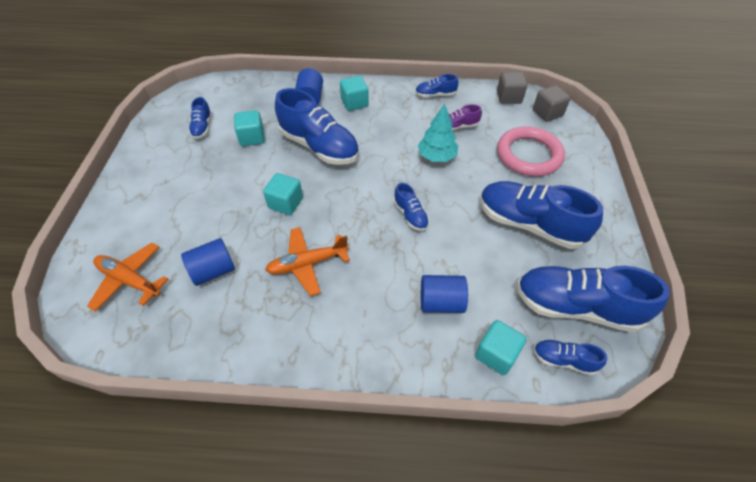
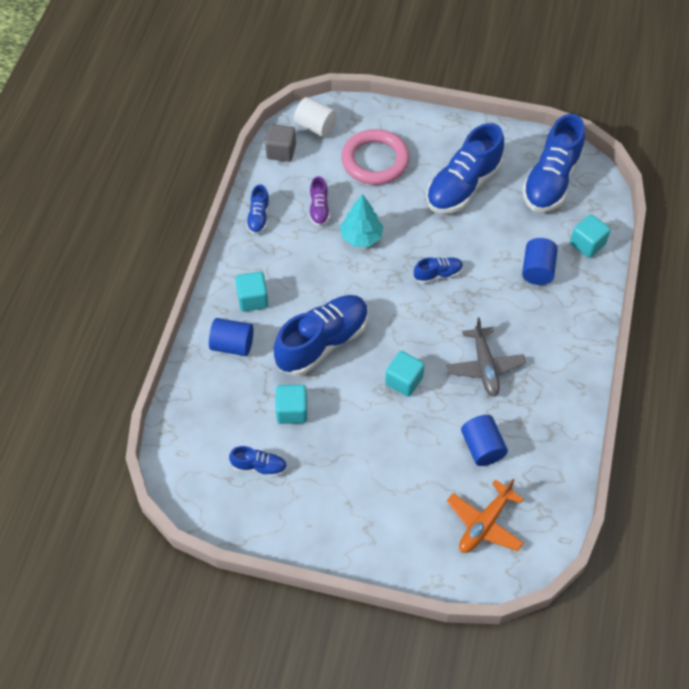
camera: 80 degrees left, 5 degrees up
orange plane [265,227,350,296] -> grey plane [446,317,526,397]
grey cube [533,85,571,122] -> white cylinder [294,97,337,137]
blue shoe [533,339,607,375] -> none

